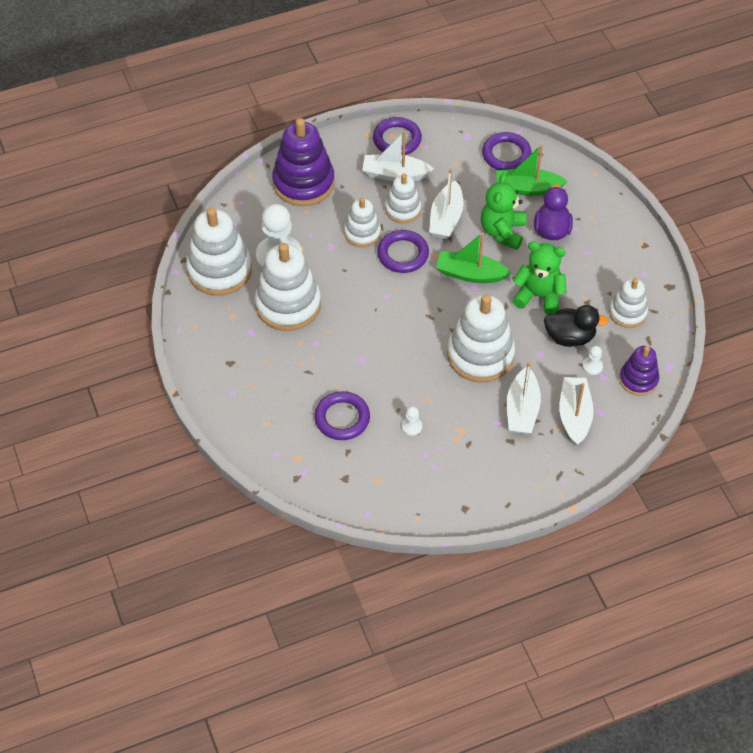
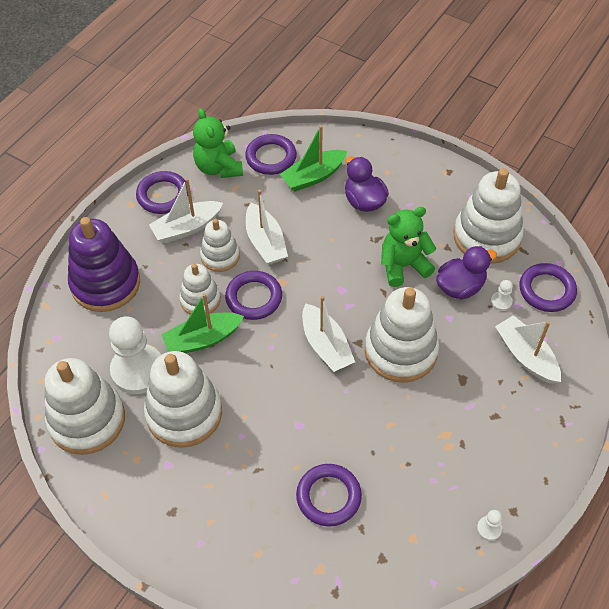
camera: 35 degrees left, 0 degrees up
white pawn [402,406,422,436] -> white pawn moved to [477,510,502,541]
green boat [436,233,511,283] -> green boat moved to [161,293,244,353]
green teddy bear [481,173,527,250] -> green teddy bear moved to [193,108,243,178]
white boat [507,362,541,434] -> white boat moved to [302,296,355,372]
black duck [544,305,609,347] -> purple duck [436,246,497,299]
white stacking toy [609,278,648,328] -> white stacking toy [454,168,524,264], size x1.74
purple stacking toy [619,346,659,396] -> purple ring [520,263,577,312]

